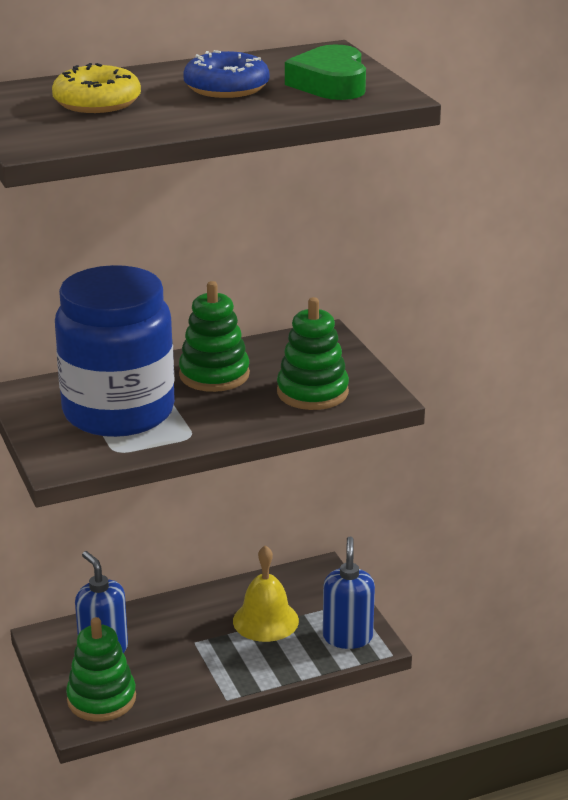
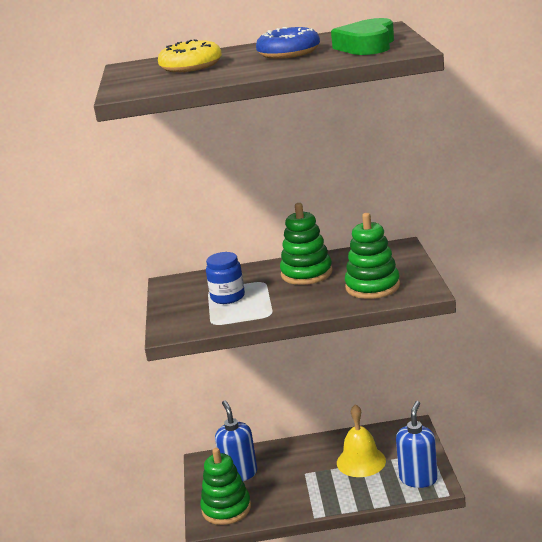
camera: 20 degrees right, 5 degrees down
blue jar [55,265,175,437] -> blue jar [206,252,245,304], size x0.43

